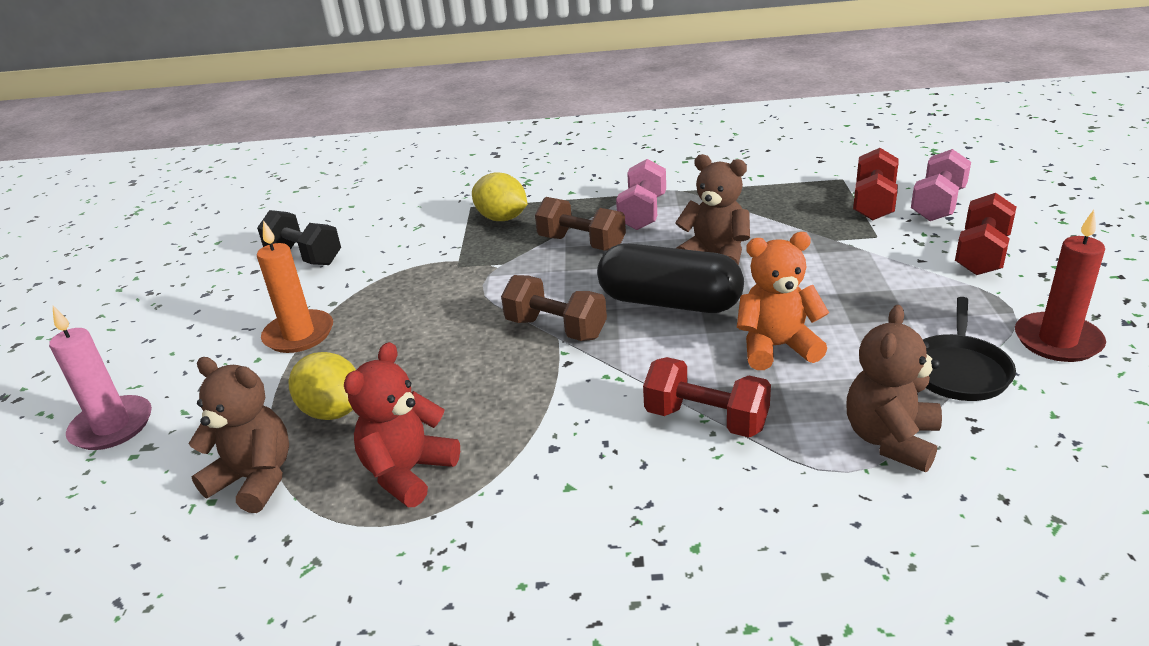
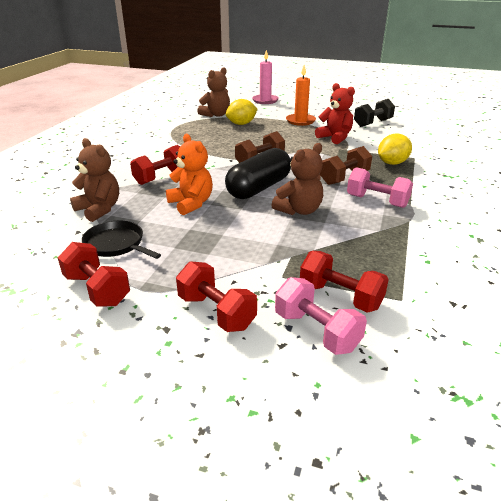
camera: 105 degrees right, 0 degrees up
red teddy bear [344,342,460,507] -> red teddy bear moved to [315,83,355,144]
orange teddy bear [737,232,829,370] -> orange teddy bear turned 45 degrees counterclockwise [166,134,213,215]
red candle [1015,210,1106,362] -> red dumbbell [58,242,130,307]

